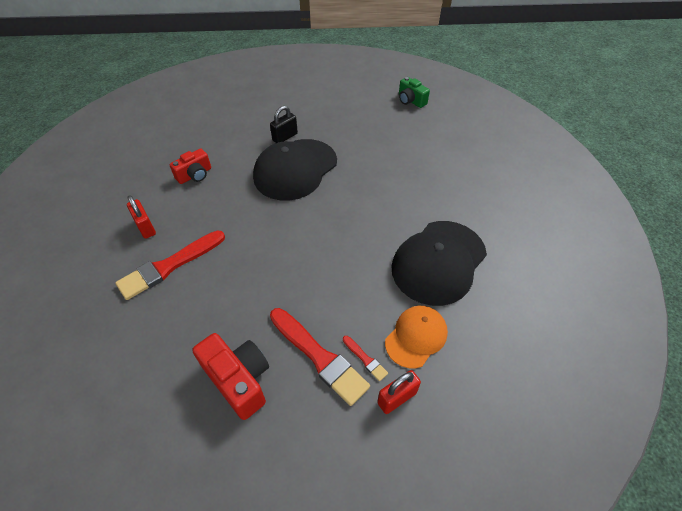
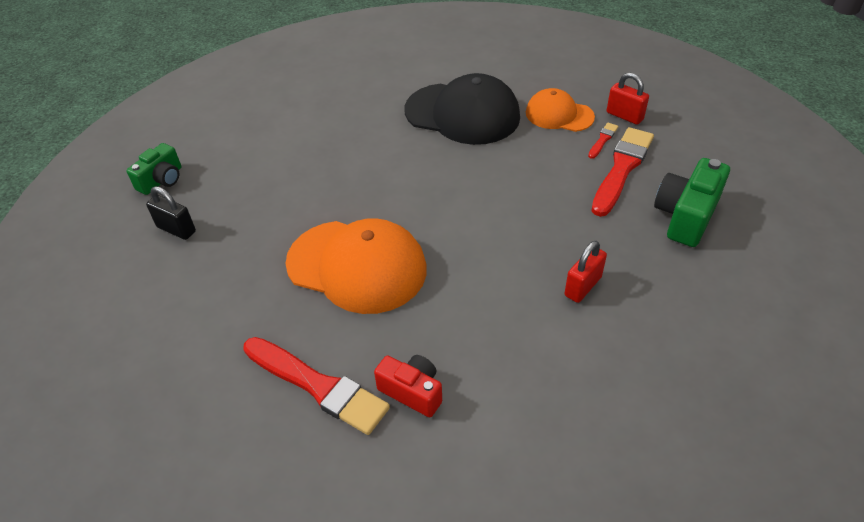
camera: 105 degrees left, 5 degrees down
red brush [115,230,225,300] -> red brush moved to [243,337,390,435]
red padlock [127,195,156,239] -> red padlock moved to [564,241,607,303]
red camera [192,333,269,420] -> green camera [654,158,730,247]
black cap [253,139,337,201] -> orange cap [285,218,427,314]
black padlock [270,106,298,143] -> black padlock moved to [146,186,196,240]

